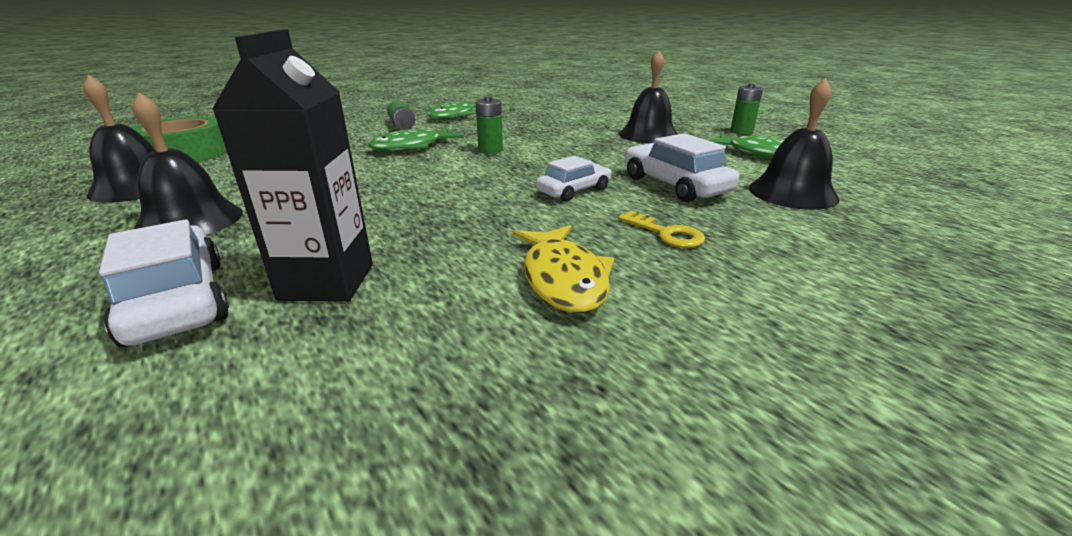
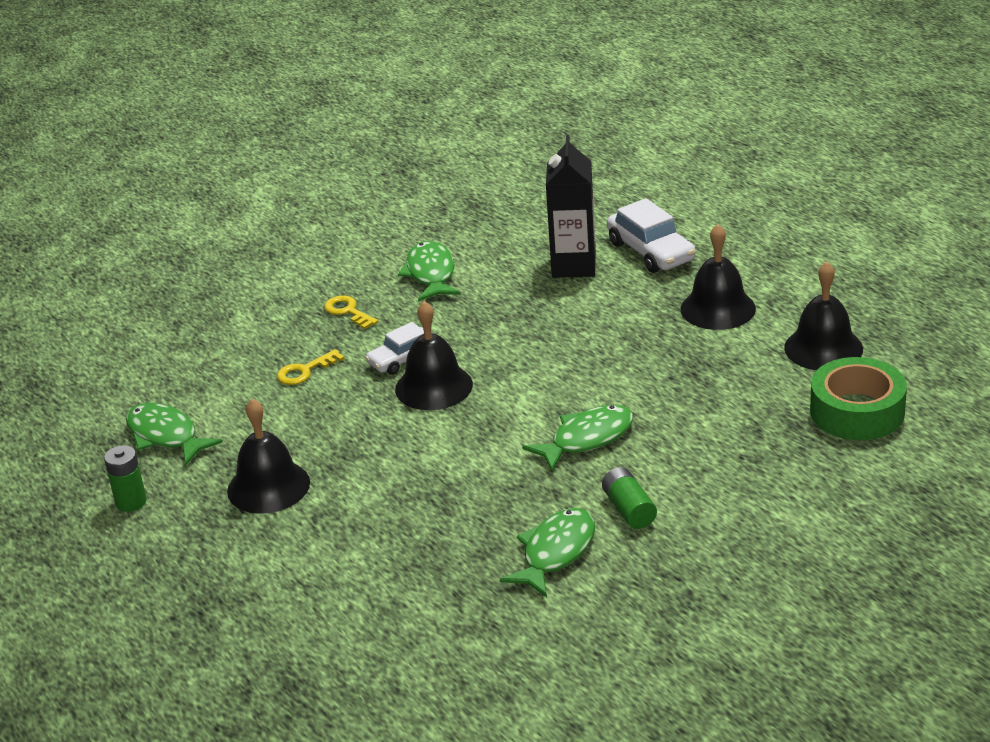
camera: 175 degrees left, 5 degrees up
green battery [475,97,503,154] -> none
yellow fish [513,225,614,313] -> green fish [398,241,461,301]
white car [625,133,739,202] -> yellow key [277,349,344,385]
black bell [749,78,839,210] -> black bell moved to [395,301,473,410]

